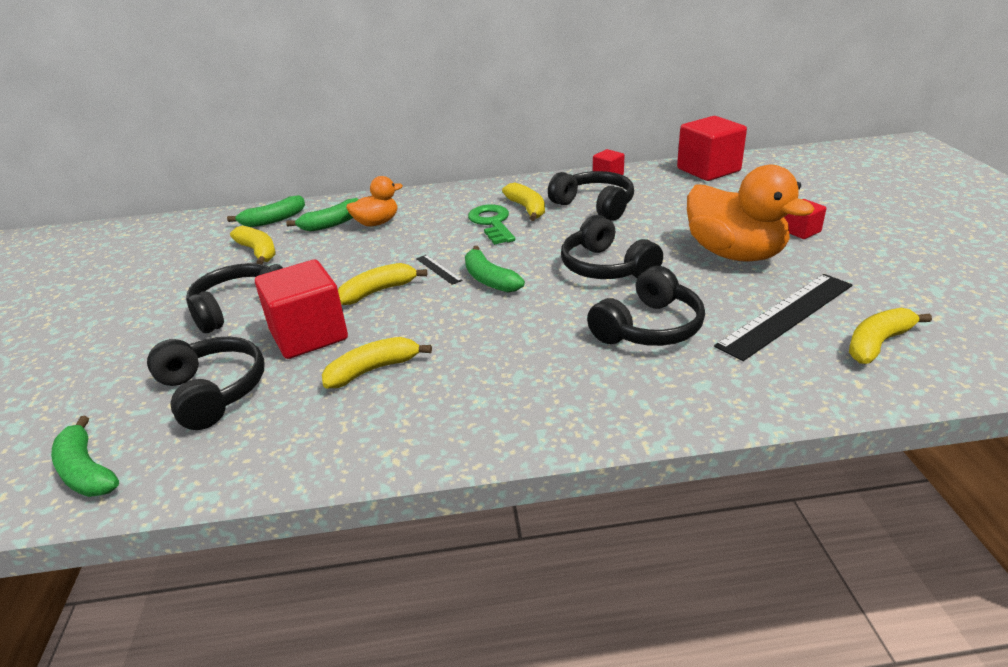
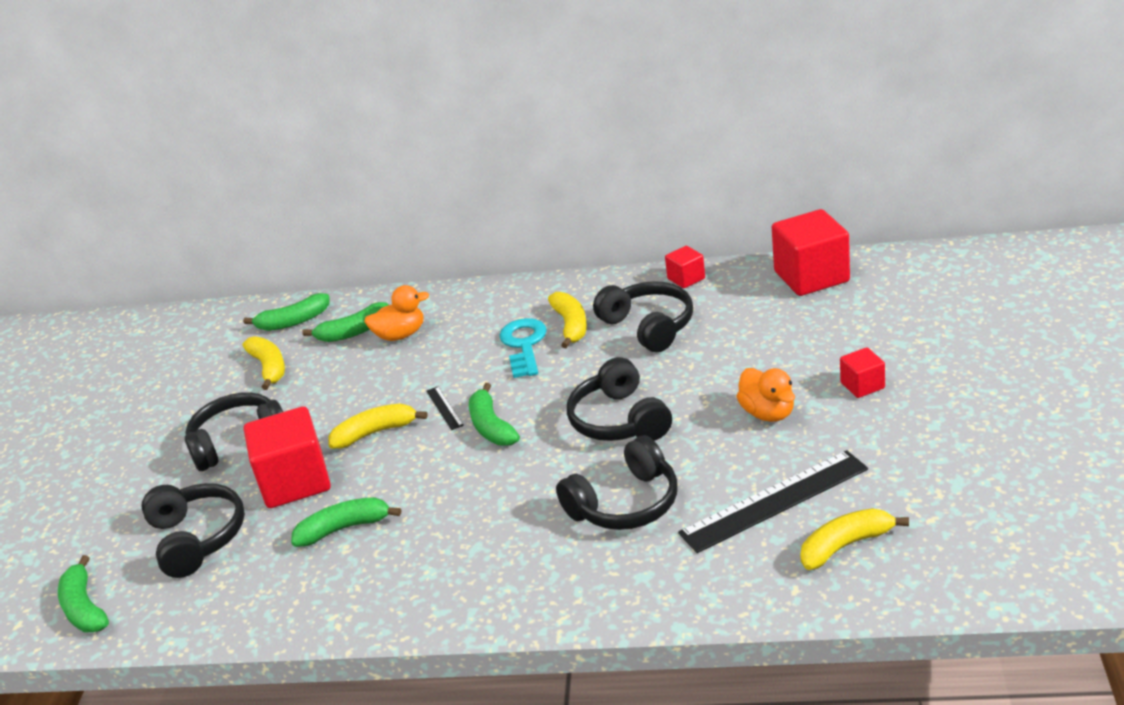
camera: 15 degrees right, 0 degrees up
yellow banana [322,337,432,388] -> green banana [291,497,401,547]
green key [468,204,515,245] -> turquoise key [499,318,547,378]
orange duck [687,165,814,262] -> orange duck [736,368,795,422], size x0.54

